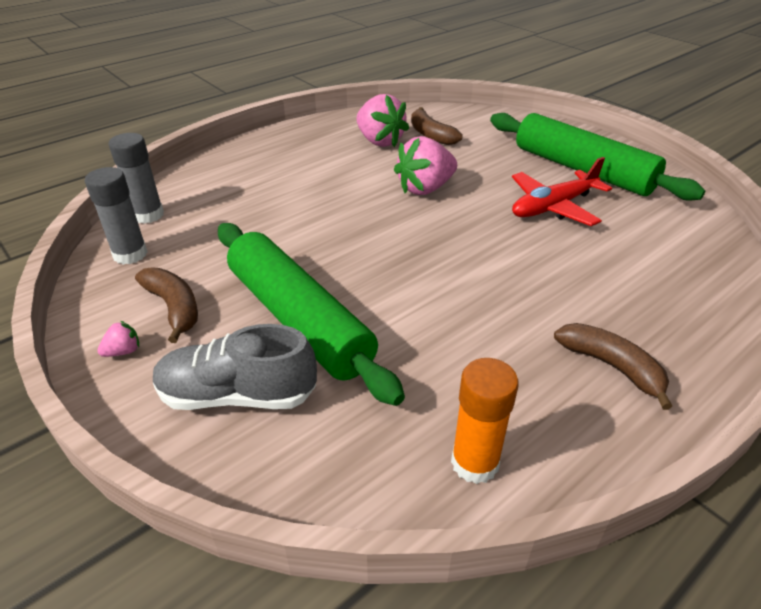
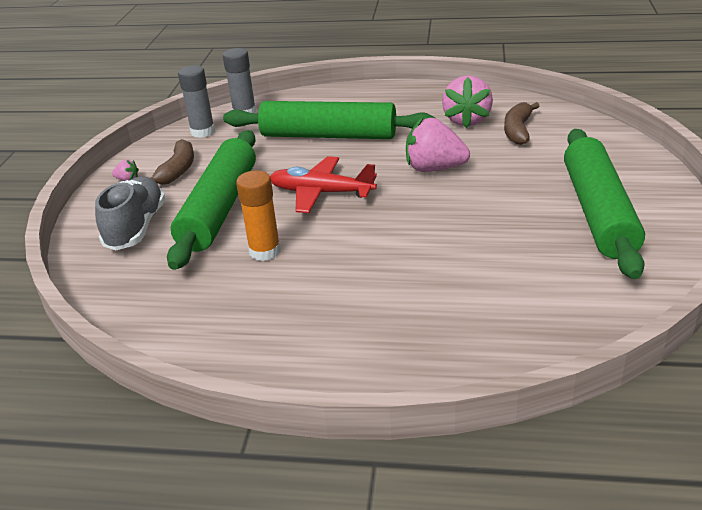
camera: 50 degrees right, 5 degrees down
grey shoe [153,324,317,410] -> grey shoe turned 45 degrees clockwise [95,177,166,250]
orange glue stick [451,358,519,484] -> orange glue stick moved to [236,170,281,261]
red plane [512,157,612,226] -> red plane moved to [270,156,377,213]
brown banana [554,323,673,410] -> none
none -> green rolling pin [223,101,435,139]

